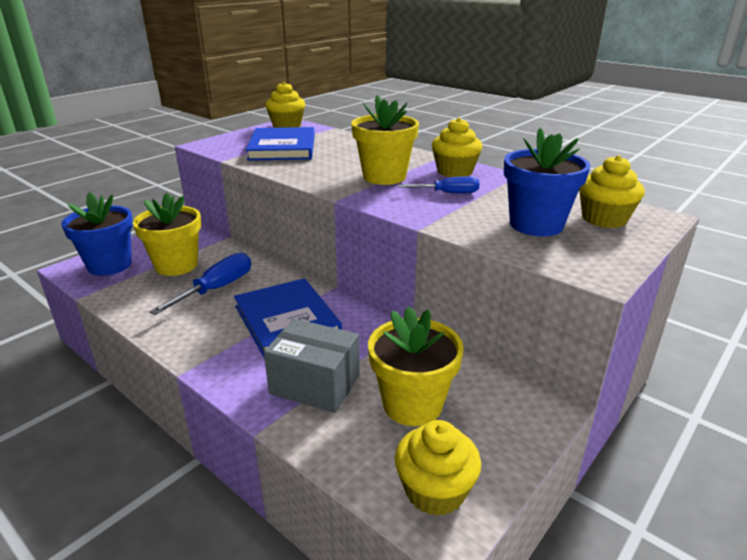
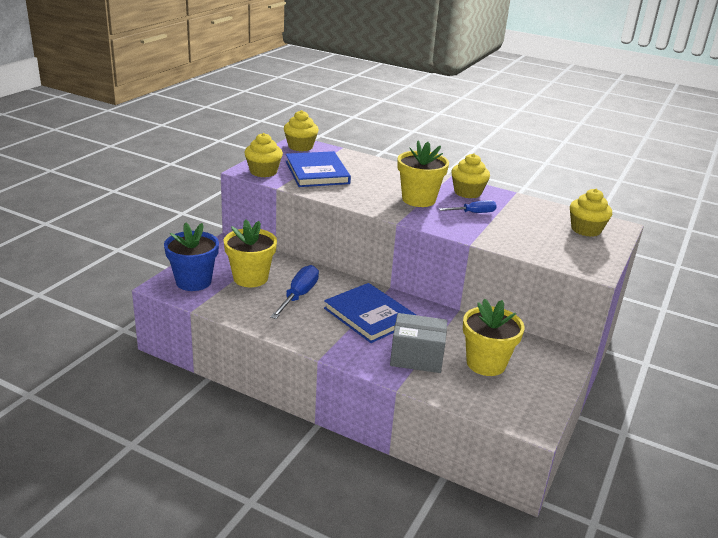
camera: 15 degrees left, 0 degrees up
yellow cupcake [395,420,481,516] -> yellow cupcake moved to [244,133,283,177]
blue flower pot [504,128,590,236] -> none

